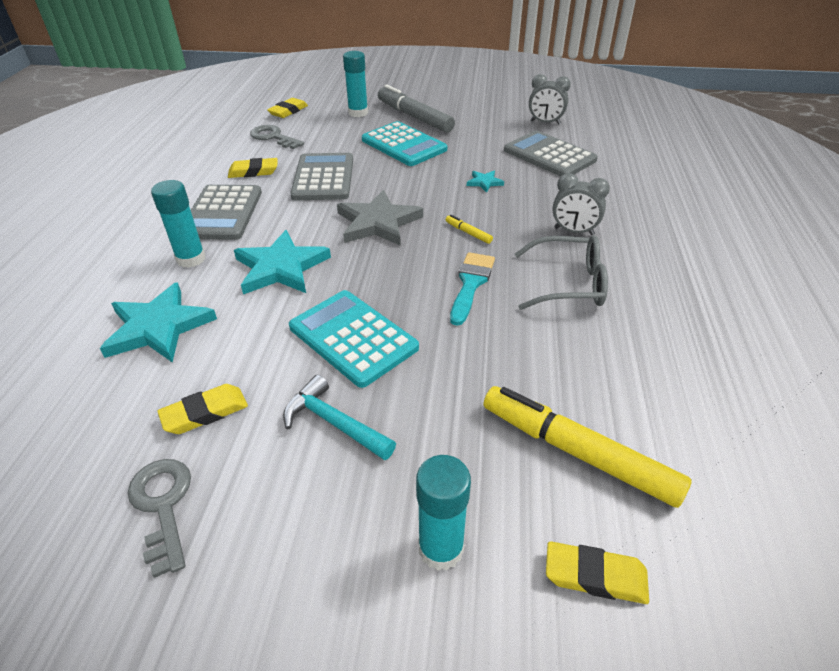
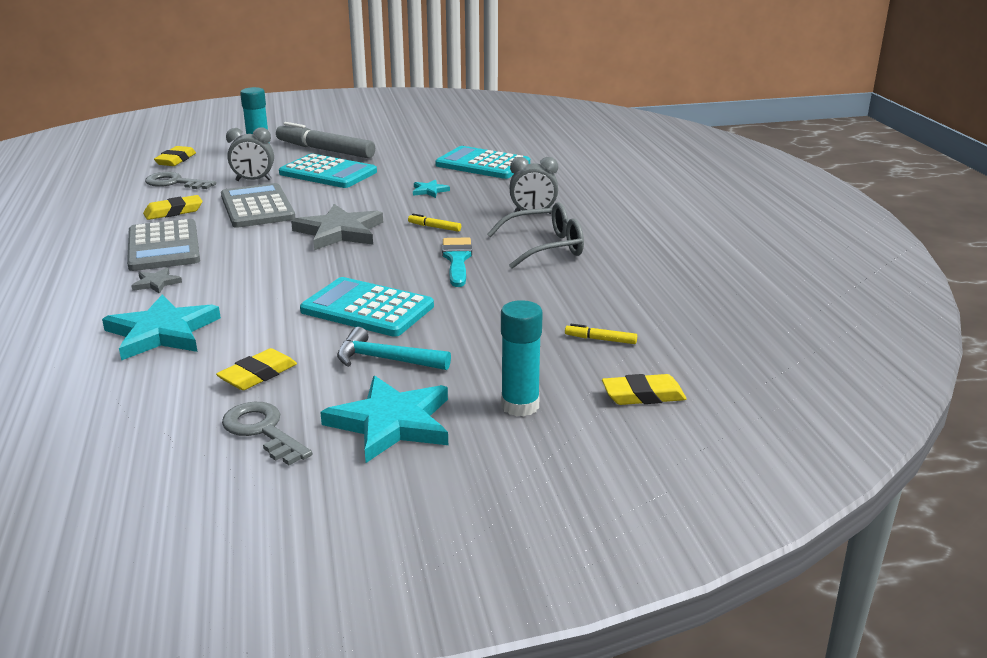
camera: 20 degrees left, 15 degrees down
turquoise glue stick [151,180,206,268] -> grey star [131,268,182,294]
turquoise star [234,230,331,294] -> turquoise star moved to [320,376,448,463]
yellow marker [483,386,691,508] -> yellow marker [565,324,637,344], size x0.41
grey calculator [504,131,598,176] -> turquoise calculator [435,146,530,179]
grey clock [529,74,571,125] -> grey clock moved to [226,127,274,181]

